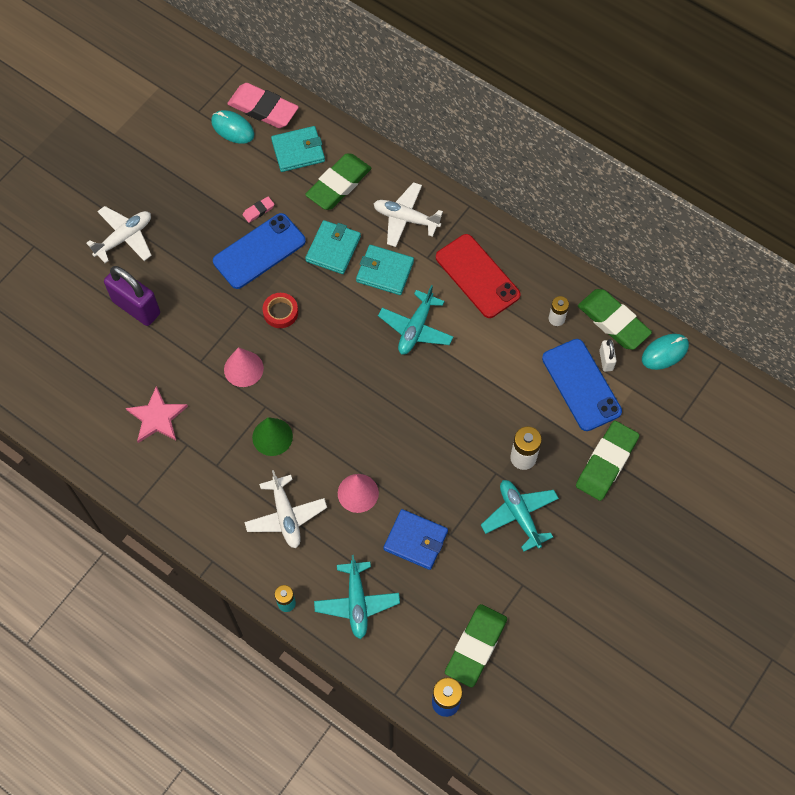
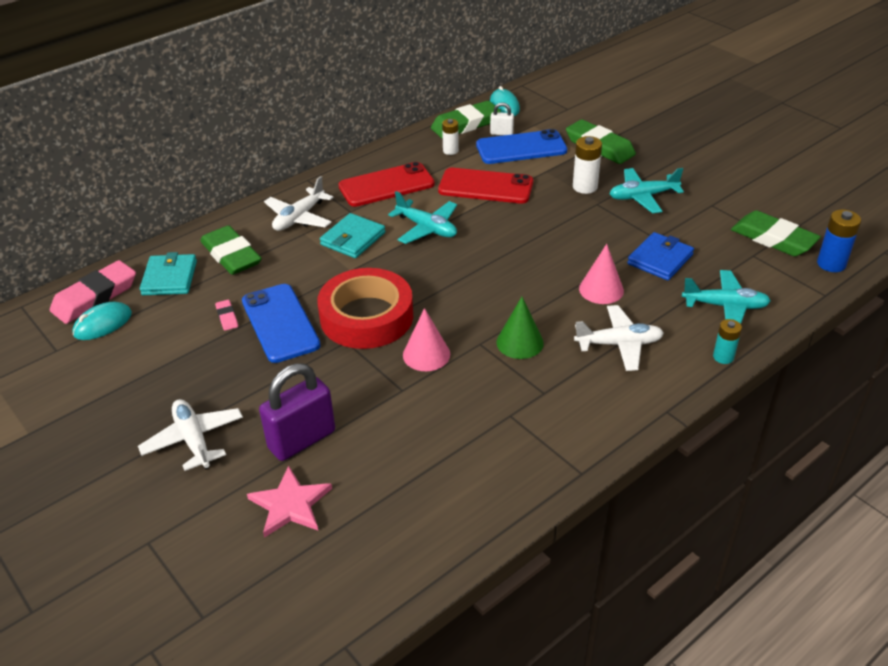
camera: 75 degrees left, 25 degrees down
pink star [126,386,188,443] -> pink star moved to [247,466,332,538]
red tape [262,293,298,328] -> red tape [317,268,413,349], size x2.28
turquoise wallet [305,220,361,274] -> none
none -> red phone [438,168,533,204]

